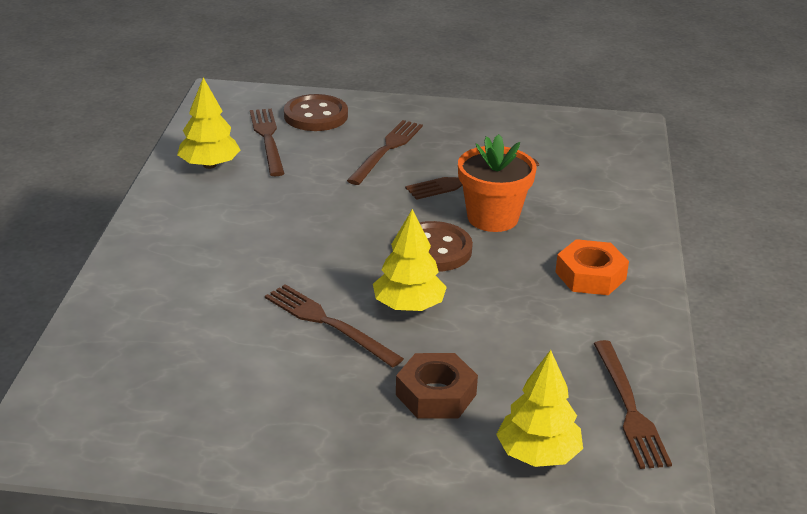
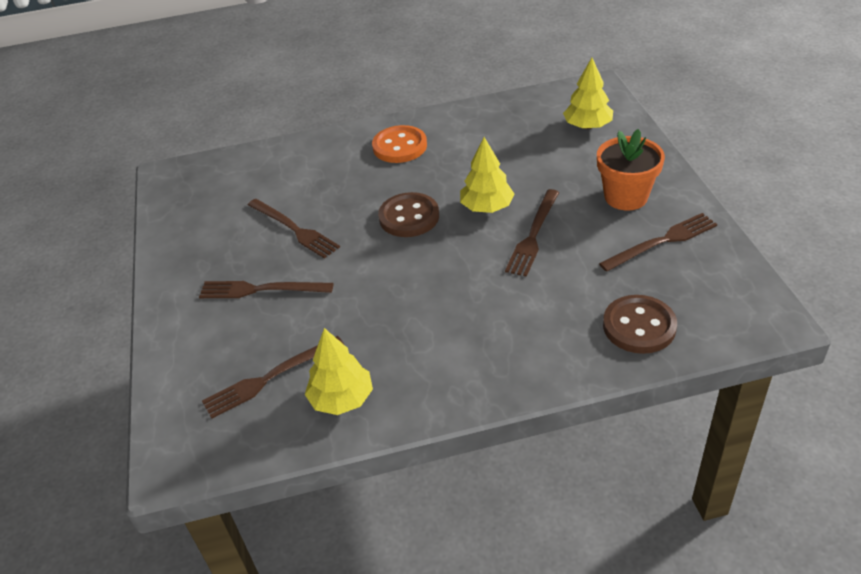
camera: 105 degrees left, 10 degrees up
brown button [284,94,348,131] -> brown button moved to [603,295,677,354]
brown nut [396,353,478,419] -> none
orange flower pot [458,134,536,232] -> orange flower pot moved to [597,129,665,211]
orange nut [555,239,629,295] -> orange button [372,125,427,163]
brown fork [593,340,672,469] -> brown fork moved to [599,213,717,272]

